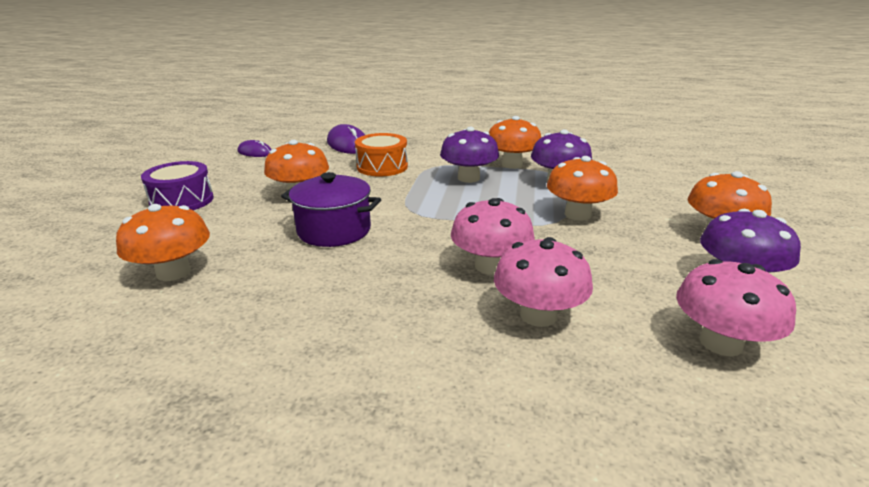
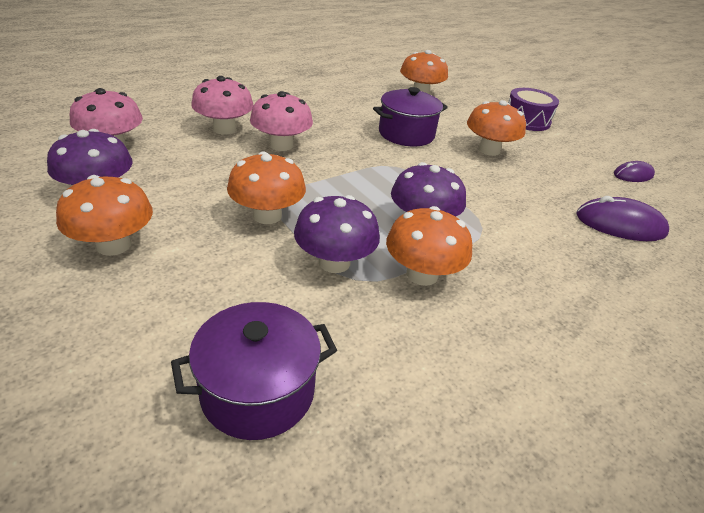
camera: 130 degrees right, 10 degrees up
orange drum [355,133,408,176] -> none
none -> purple pot [171,302,337,440]

